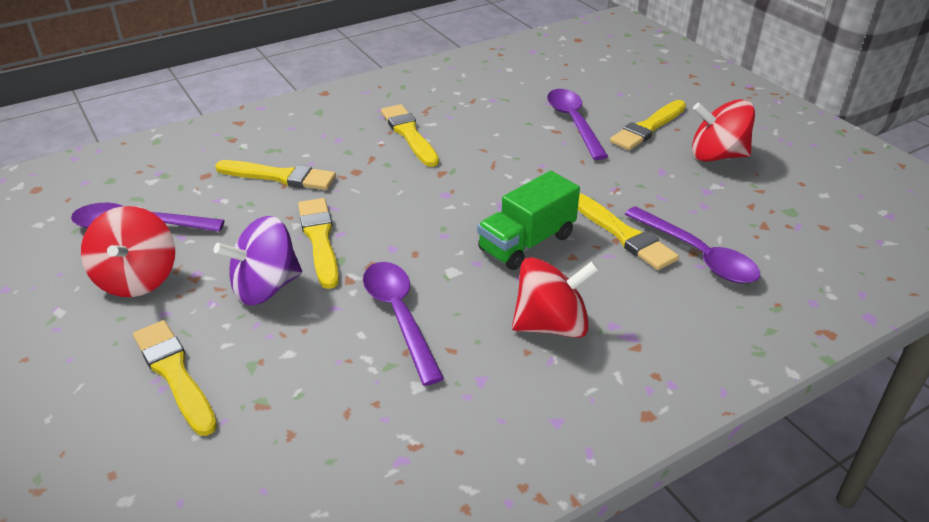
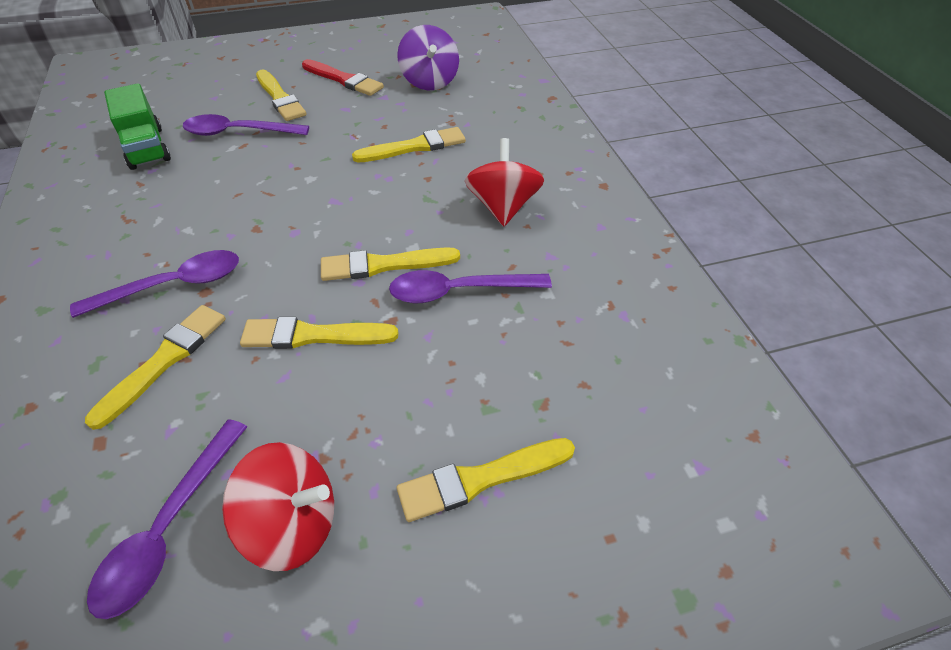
camera: 75 degrees left, 10 degrees up
purple spinning top [214,216,302,306] -> purple spinning top moved to [397,25,459,90]
yellow brush [381,104,439,167] -> yellow brush moved to [321,247,460,281]
green truck [477,171,580,270] -> green truck moved to [104,83,171,170]
purple spoon [625,206,760,284] -> purple spoon moved to [70,250,239,318]
red spinning top [692,99,755,162] -> red brush [302,59,384,96]

